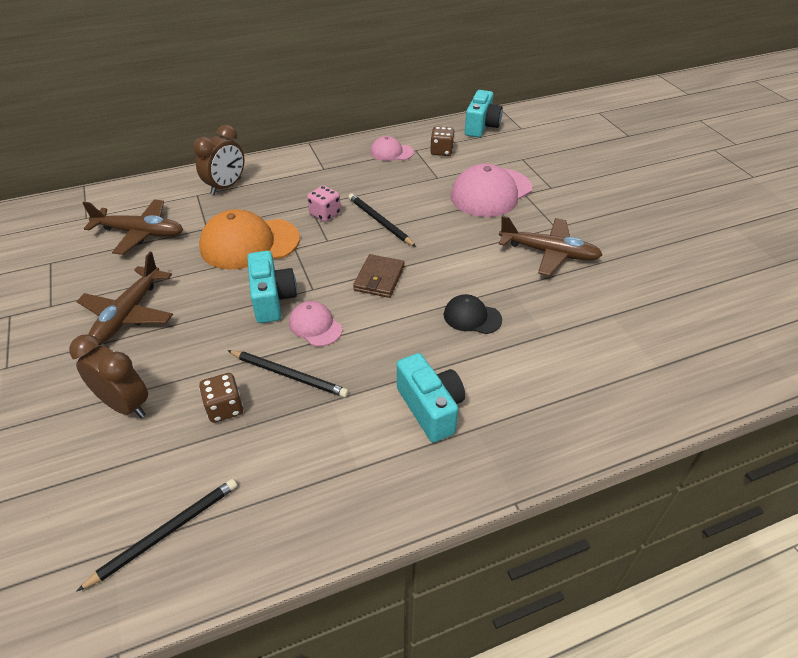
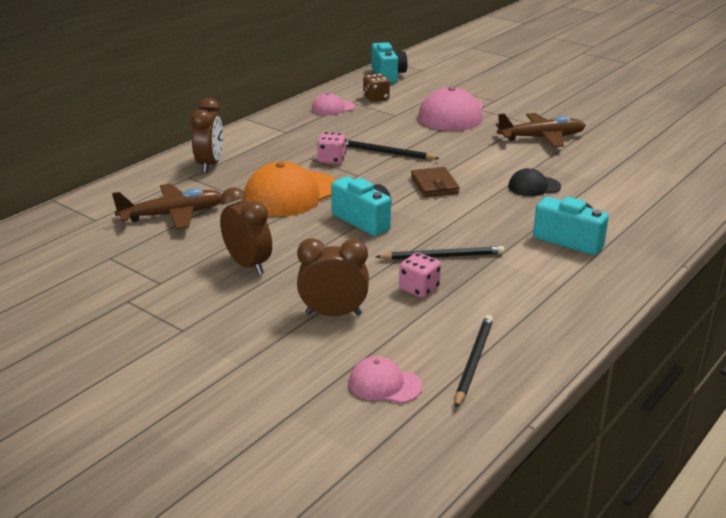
camera: 30 degrees left, 15 degrees down
brown plane [76,252,173,346] -> brown clock [220,187,272,275]
brown dice [199,373,243,423] -> pink dice [399,252,441,298]
pink cap [289,301,342,346] -> pink cap moved to [349,356,423,403]

